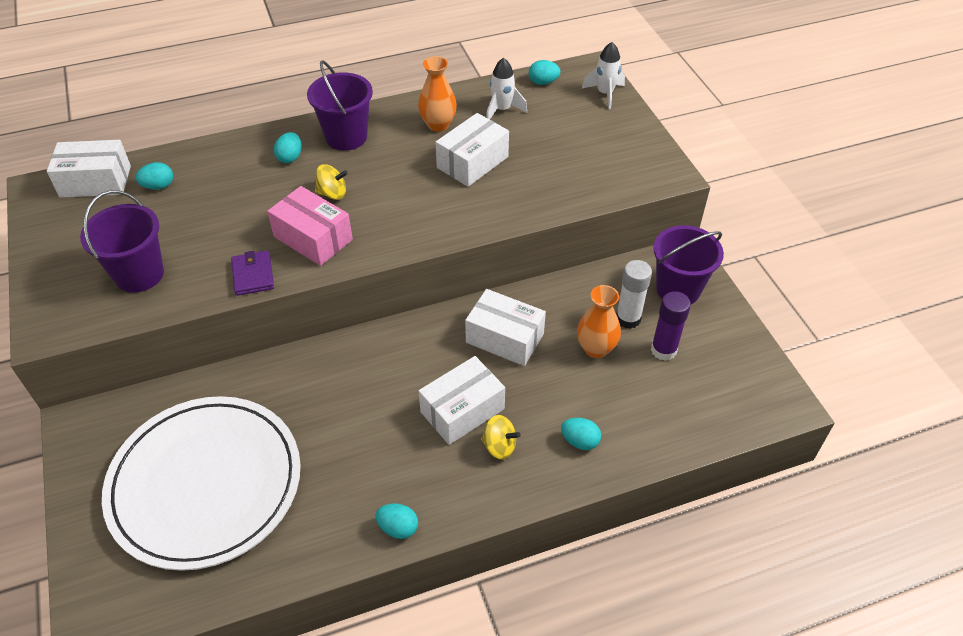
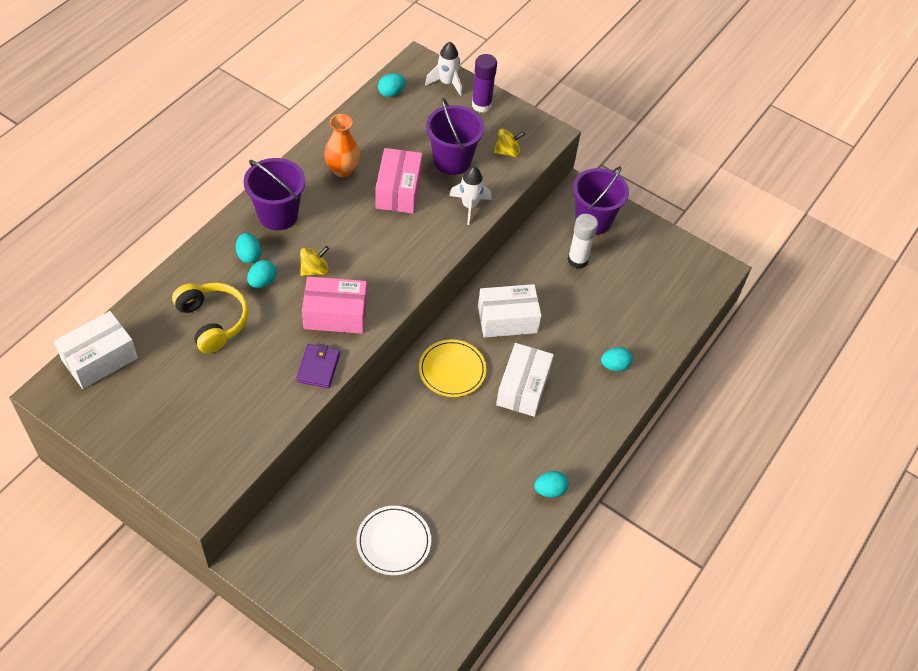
camera: 40 degrees left, 5 degrees up
purple bucket [80,190,164,293] -> purple bucket moved to [426,98,484,175]
white plate [102,396,301,571] -> white plate [357,506,431,575], size x0.46
turquoise egg [135,162,173,190] -> turquoise egg moved to [247,260,277,288]
purple wallet [231,251,274,296] -> purple wallet turned 60 degrees clockwise [296,344,340,388]
white box [435,113,509,187] -> pink box [375,148,422,214]
yellow spinning top [481,415,521,460] -> yellow spinning top moved to [494,129,525,157]
white rocket [486,58,527,120] -> white rocket moved to [449,166,492,225]
orange vase [577,285,621,358] -> none
purple glue stick [651,291,691,361] -> purple glue stick moved to [472,54,497,113]
none -> yellow headphones [172,283,248,353]
none -> yellow plate [419,339,486,397]

